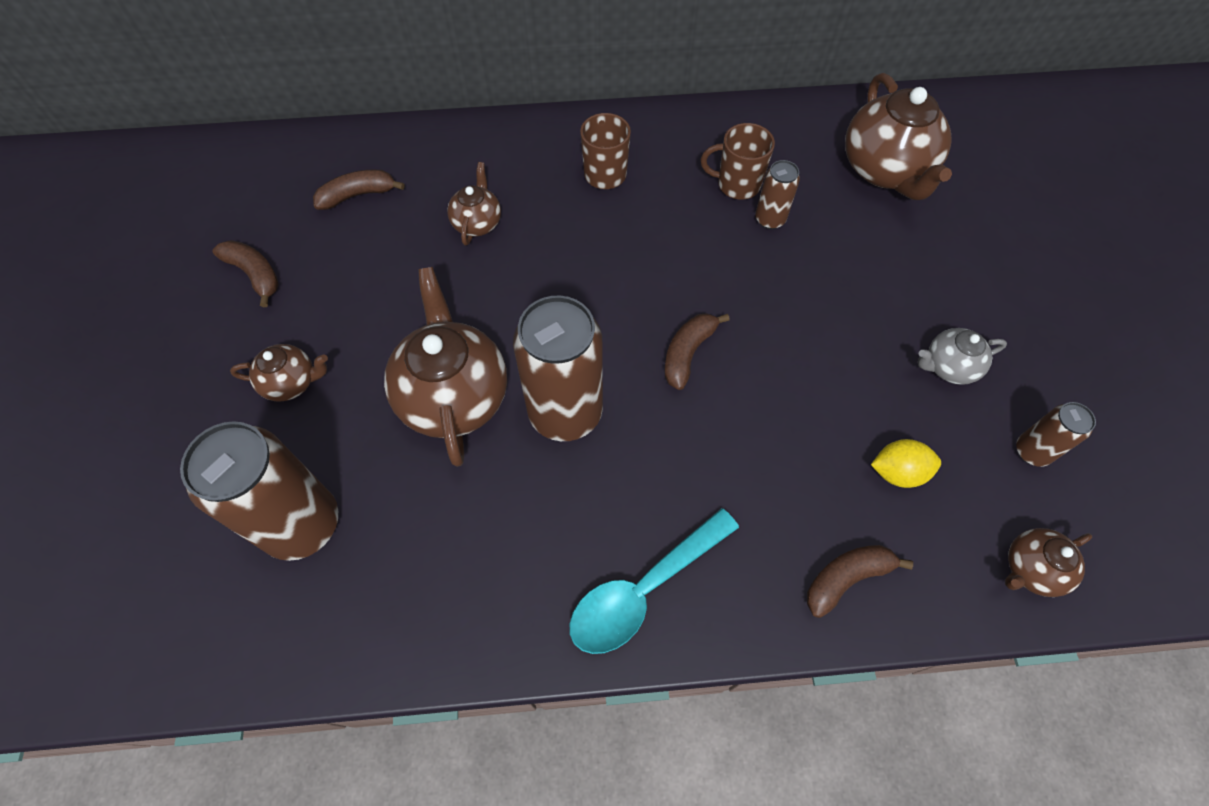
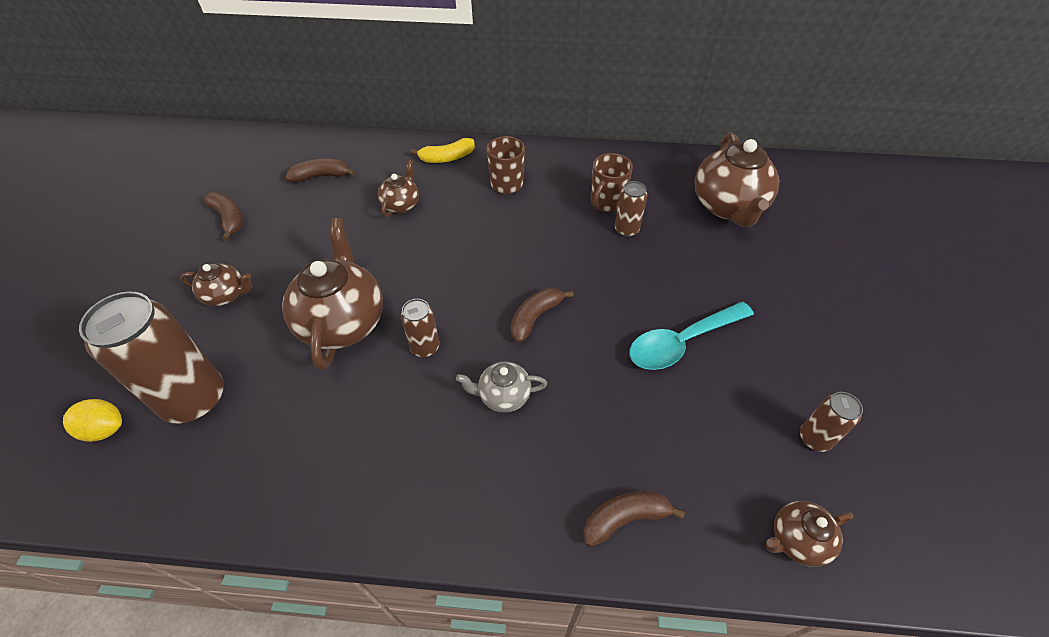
camera: 10 degrees right, 10 degrees down
brown can [513,296,603,441] -> brown can [401,299,439,357], size x0.49
turquoise spoon [570,508,739,654] -> turquoise spoon moved to [629,302,754,370]
brown mug [701,123,775,200] -> brown mug turned 75 degrees counterclockwise [591,153,633,212]
yellow lemon [871,439,941,488] -> yellow lemon moved to [63,399,122,442]
grey teapot [918,328,1007,385] -> grey teapot moved to [456,361,547,413]
none -> yellow banana [411,138,475,163]

